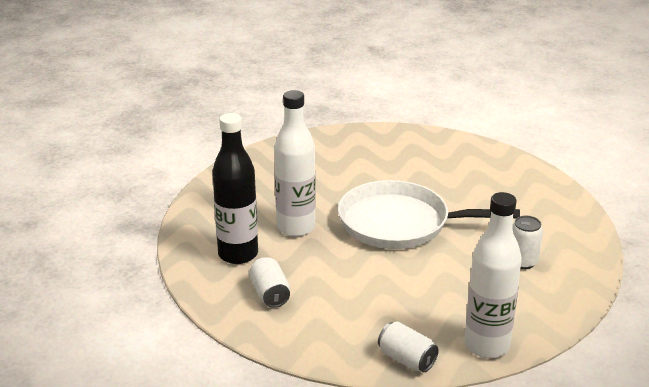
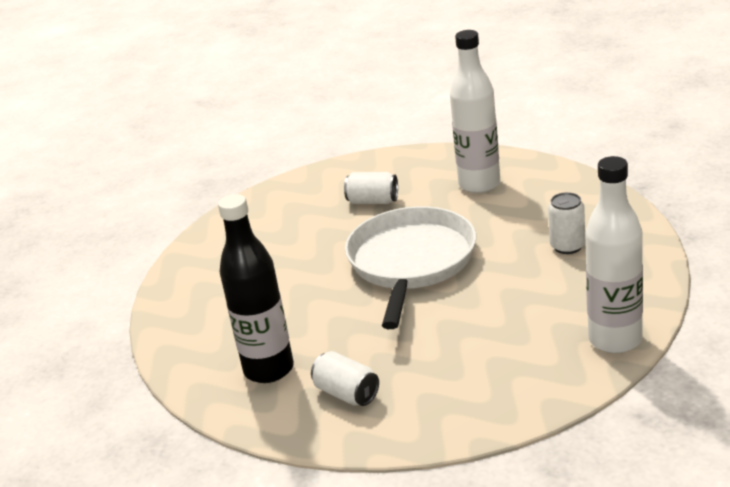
camera: 25 degrees left, 0 degrees up
white bottle [274,90,316,237] -> white bottle moved to [450,30,500,193]
white pan [338,180,520,249] -> white pan turned 120 degrees clockwise [345,206,476,329]
white can [378,321,439,372] -> white can moved to [344,172,398,204]

